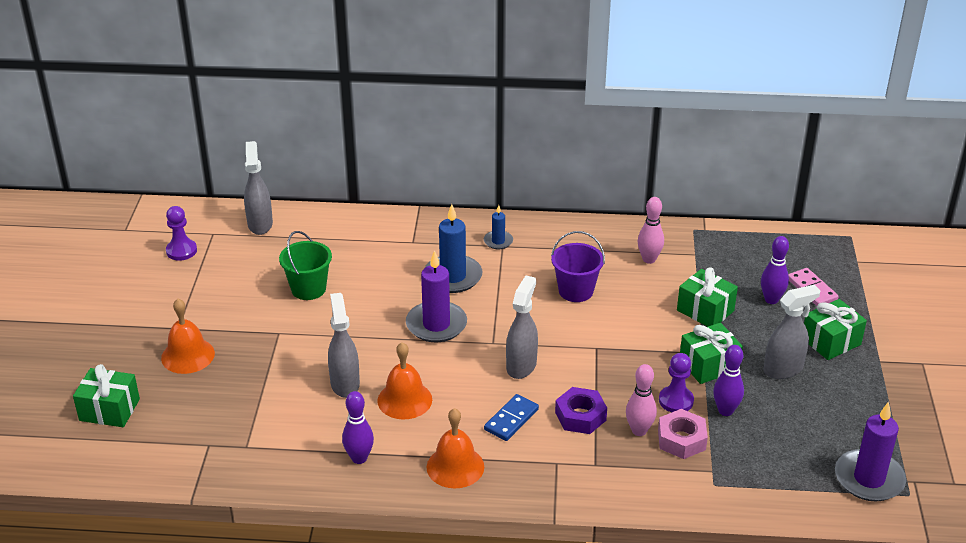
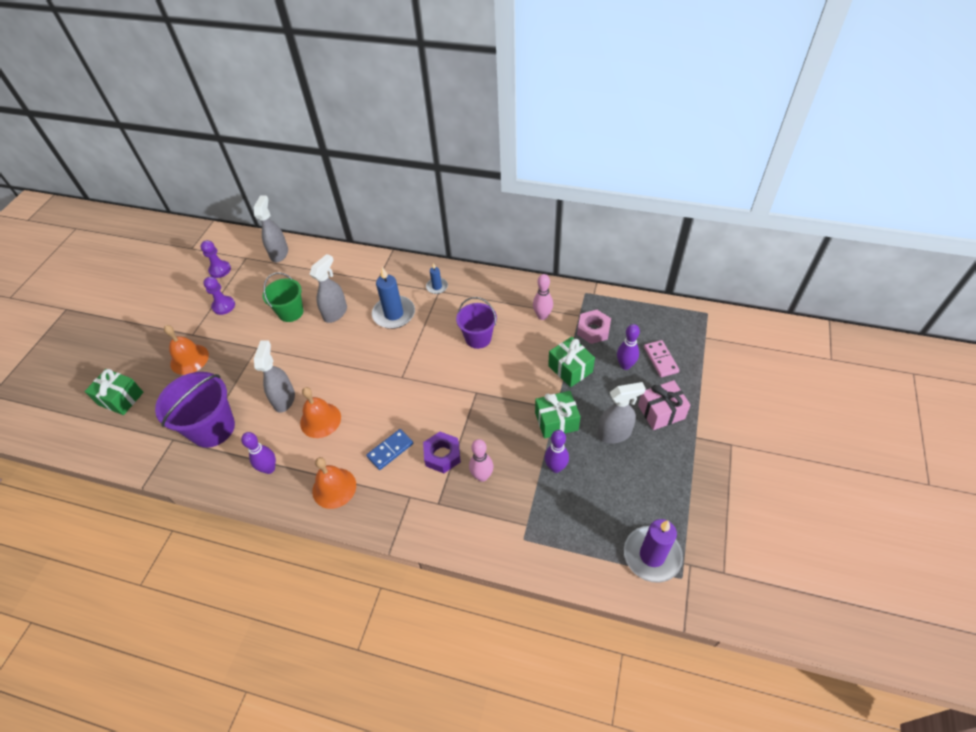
camera: 15 degrees right, 15 degrees up
purple candle [406,250,467,342] -> none
grey spray bottle [506,275,538,379] -> grey spray bottle moved to [309,254,347,323]
pink nut [658,409,708,459] -> pink nut moved to [577,310,611,344]
purple pawn [659,353,694,412] -> purple pawn moved to [203,277,235,315]
green gift [804,299,867,360] -> pink gift [638,380,691,430]
none -> purple bucket [155,372,235,448]

